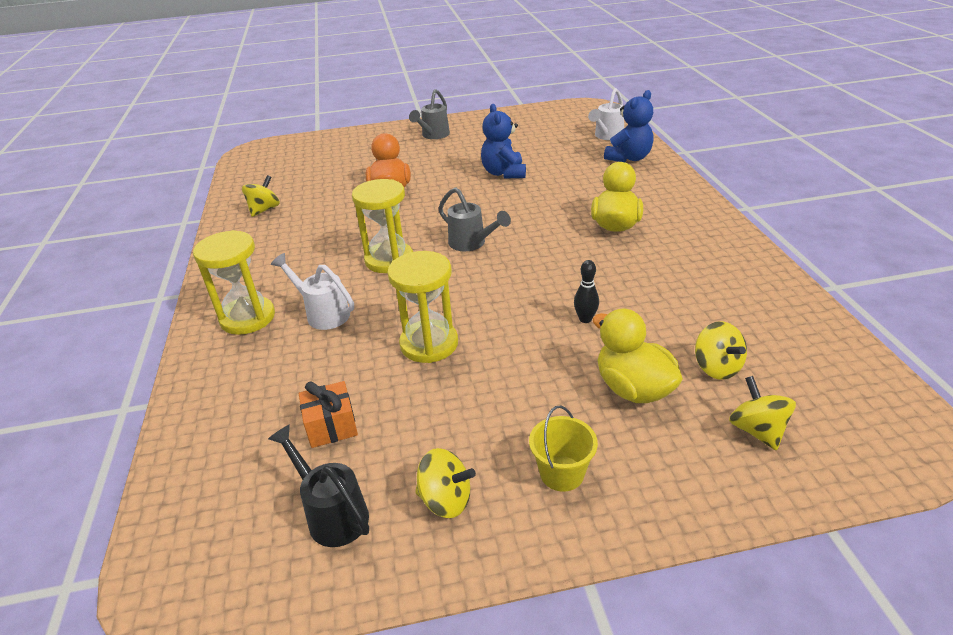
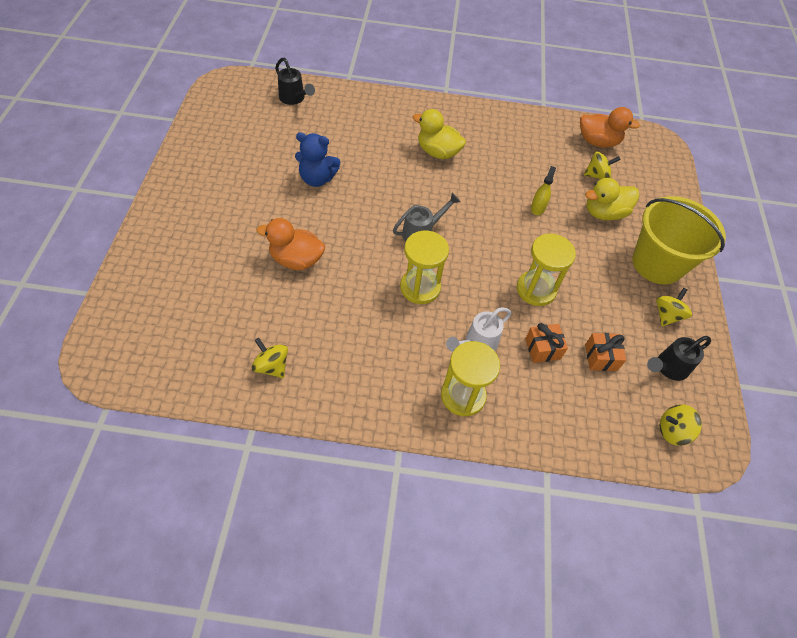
camera: 80 degrees left, 20 degrees up
grey watering can [409,89,450,139] -> none
yellow bucket [529,406,598,492] -> yellow bucket [632,196,726,285], size x2.23
black bowling pin [574,260,599,323] -> yellow spray bottle [531,166,556,215]
white watering can [588,88,624,140] -> black watering can [275,58,315,105]
blue teddy bear [604,90,653,162] -> none
yellow spinning top [729,376,796,450] -> yellow spinning top moved to [660,404,702,446]
none -> orange gift [525,323,568,363]
none -> orange duck [580,107,640,148]

